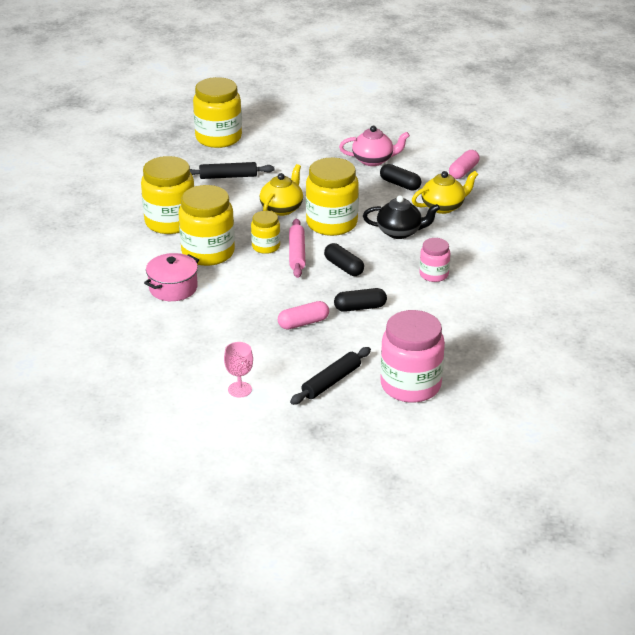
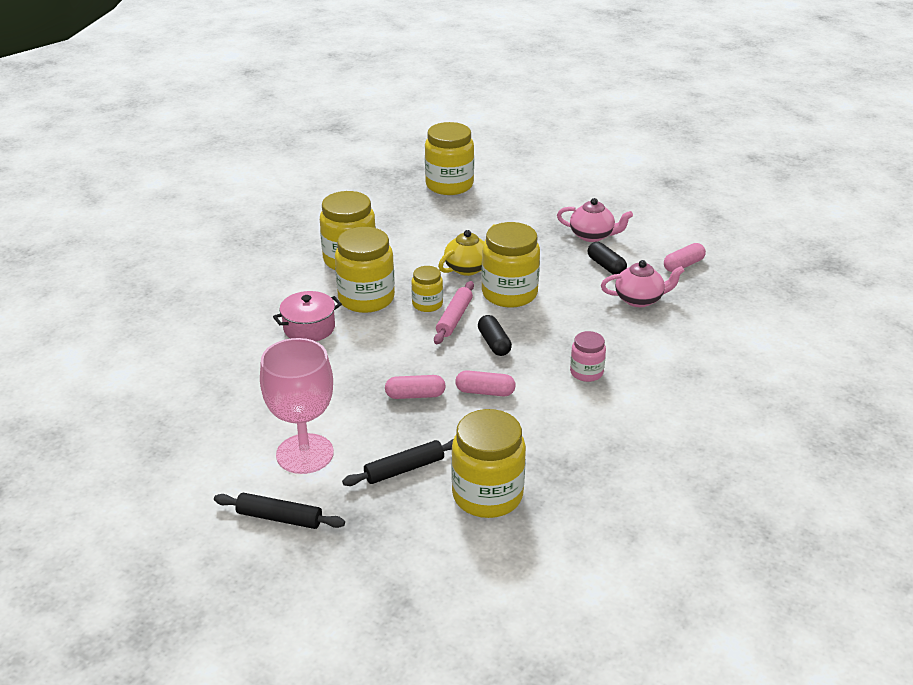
camera: 20 degrees right, 0 degrees up
black rolling pin [190,162,274,179] -> black rolling pin moved to [214,493,345,529]
pink goblet [224,342,253,398] -> pink goblet [260,338,334,474], size x2.15
black capsule [334,288,387,312] -> pink capsule [455,370,516,396]
black teapot [363,195,440,239] -> none
pink jar [380,310,445,403] -> yellow jar [451,409,526,518]
yellow teapot [412,171,478,214] -> pink teapot [601,260,685,307]

